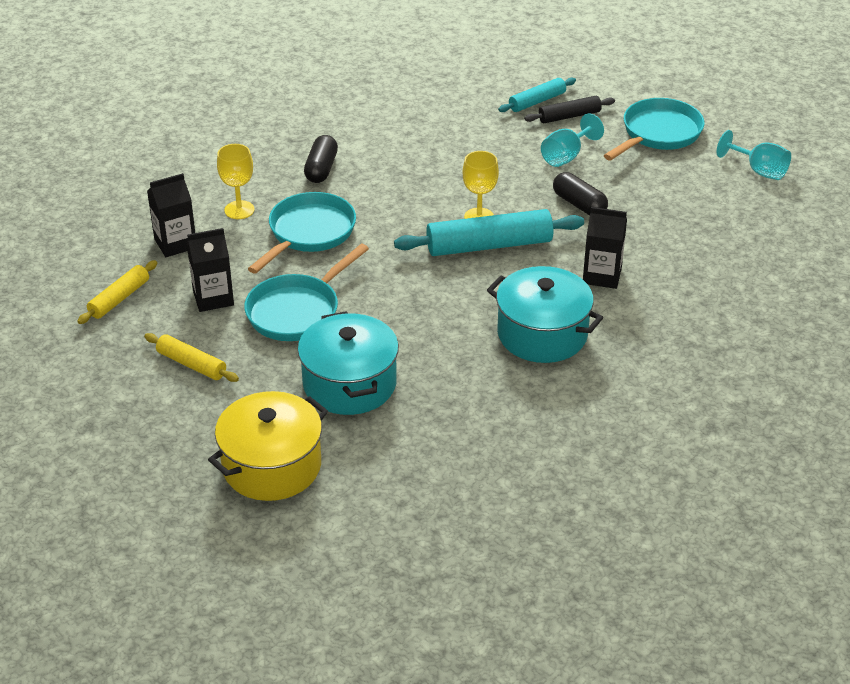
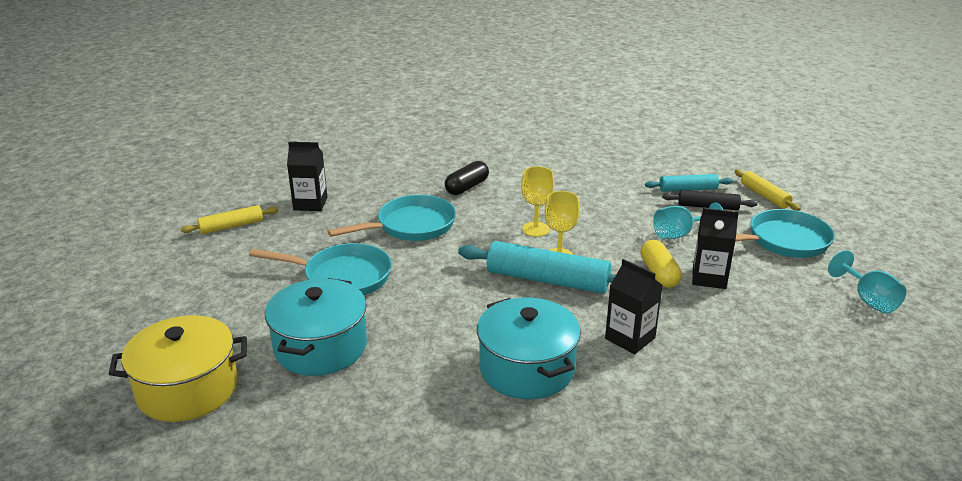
camera: 30 degrees right, 10 degrees down
yellow rolling pin [144,333,239,382] -> yellow rolling pin moved to [735,170,801,211]
black carton [187,228,234,312] -> black carton moved to [692,208,739,289]
yellow goblet [217,144,255,219] -> yellow goblet moved to [521,166,554,237]
turquoise pan [244,243,369,341] -> turquoise pan turned 150 degrees counterclockwise [249,243,392,295]
black capsule [553,172,608,215] -> yellow capsule [640,240,682,288]

